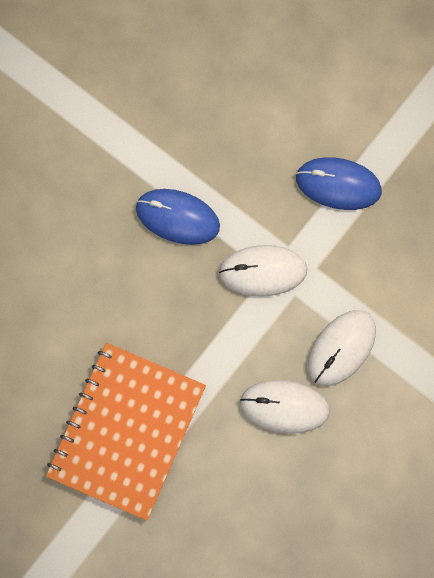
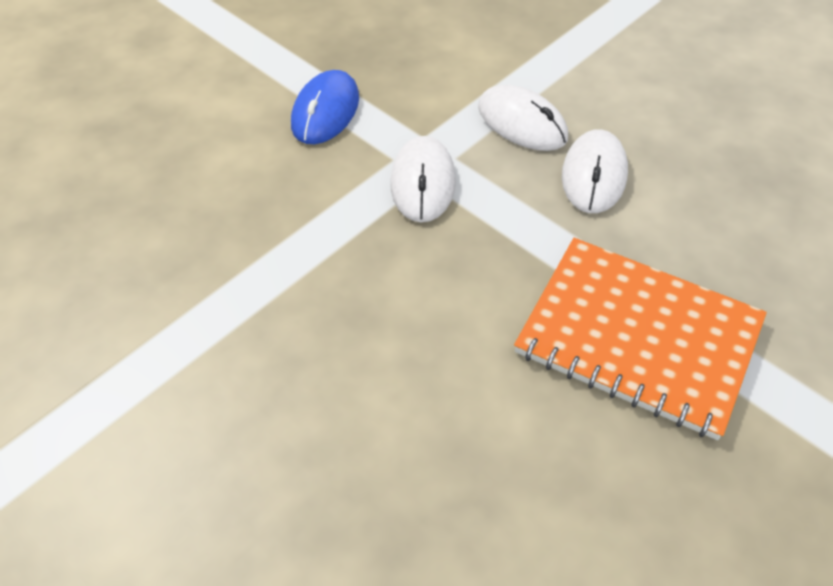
camera: 85 degrees left, 25 degrees down
blue mouse [136,189,220,245] -> none

